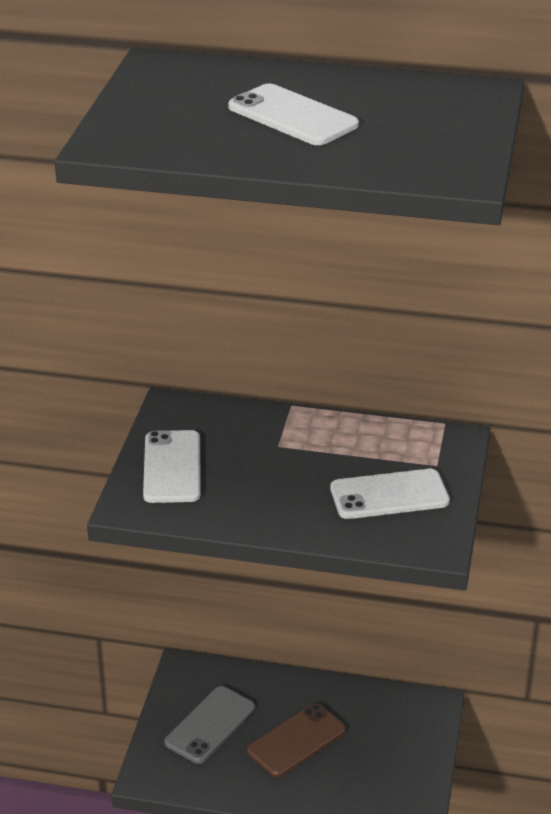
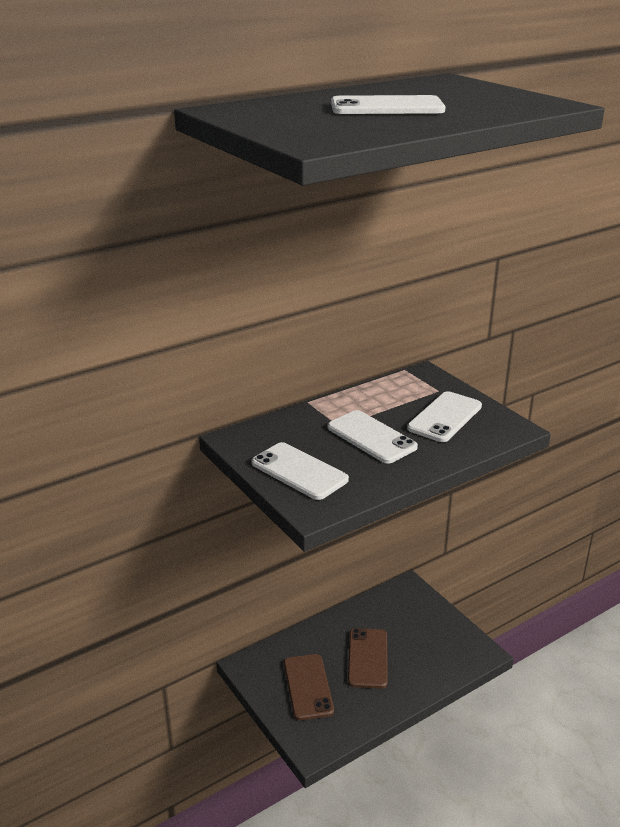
camera: 45 degrees left, 5 degrees down
grey phone [164,686,255,764] -> brown phone [284,654,334,720]
none -> white phone [328,410,418,464]

